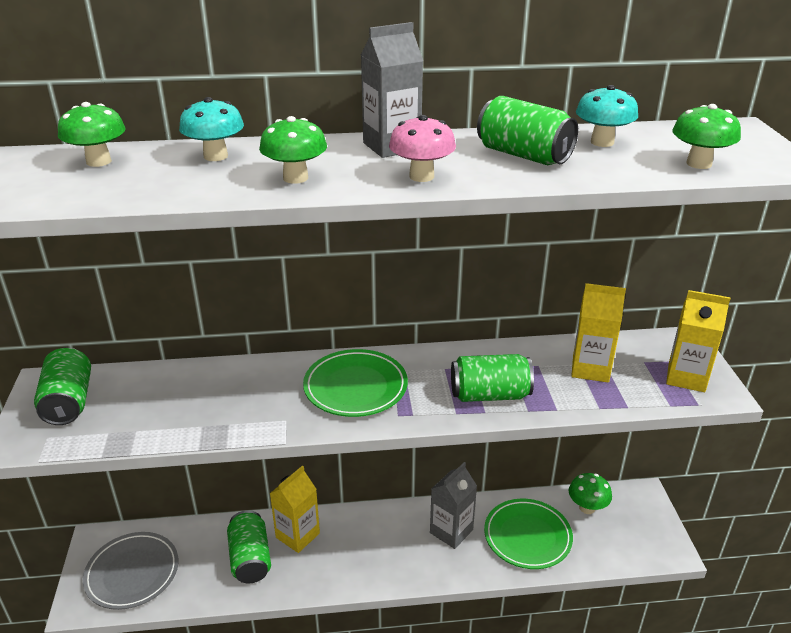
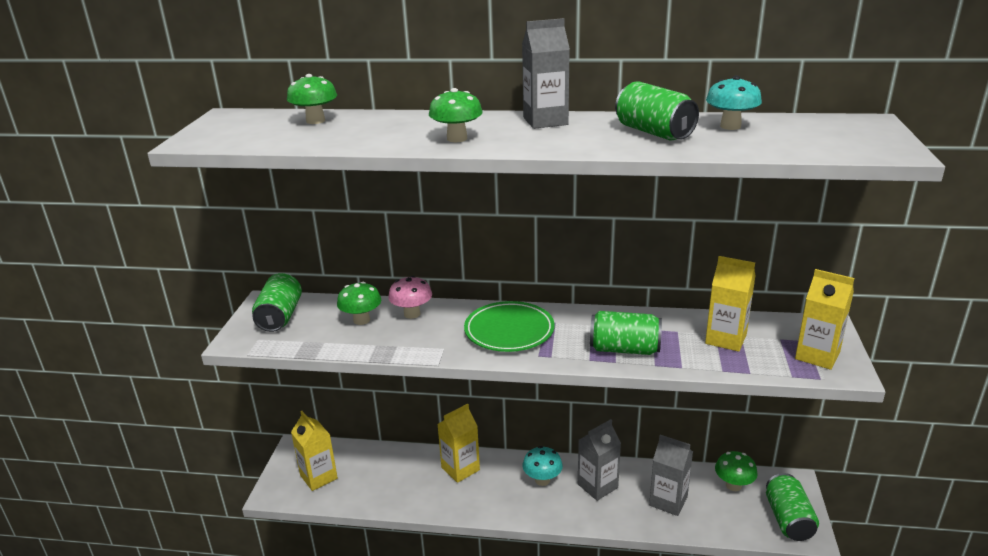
camera: 15 degrees right, 5 degrees down
grey plate [83,532,179,610] -> yellow carton [291,411,338,491]
turquoise mushroom [179,97,244,161] -> turquoise mushroom moved to [523,446,563,486]
green can [227,510,271,583] -> green can moved to [766,473,819,541]
pink mushroom [389,115,456,182] -> pink mushroom moved to [388,276,432,319]
green plate [484,499,573,569] -> grey carton [649,435,693,516]
green mushroom [672,104,741,169] -> green mushroom moved to [337,282,381,325]

